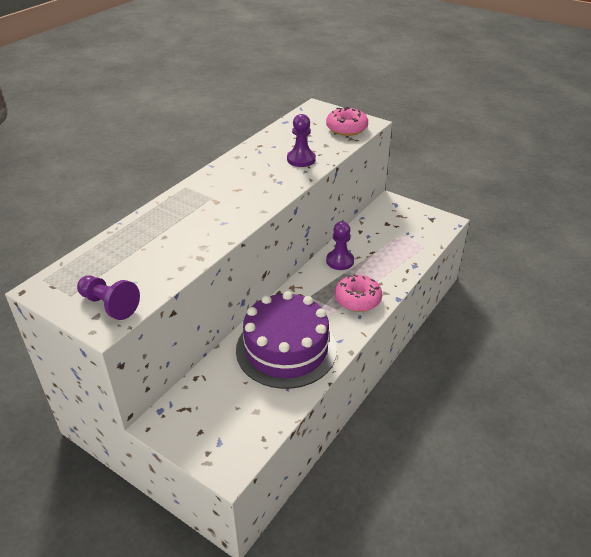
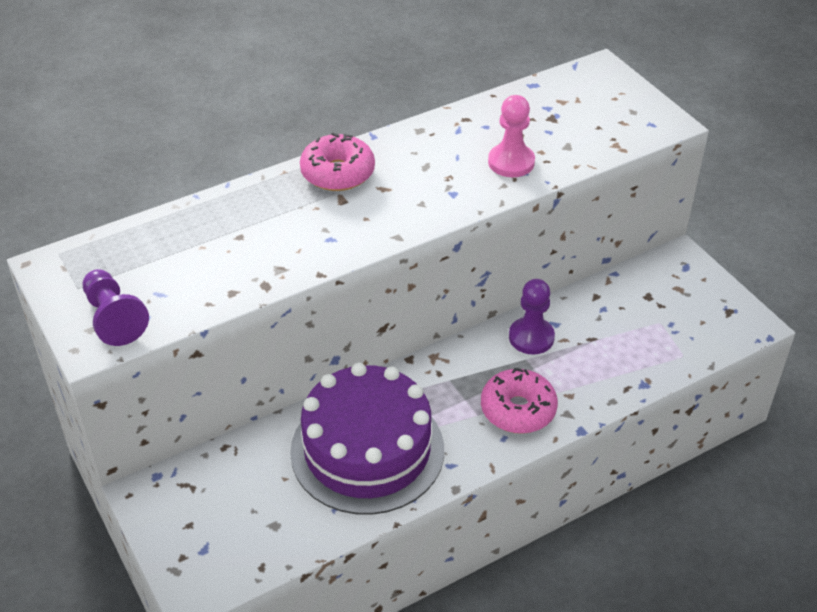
camera: 25 degrees right, 5 degrees up
purple pawn [287,114,316,167] -> pink pawn [488,95,535,177]
pink donut [326,107,368,136] -> pink donut moved to [300,132,375,191]

